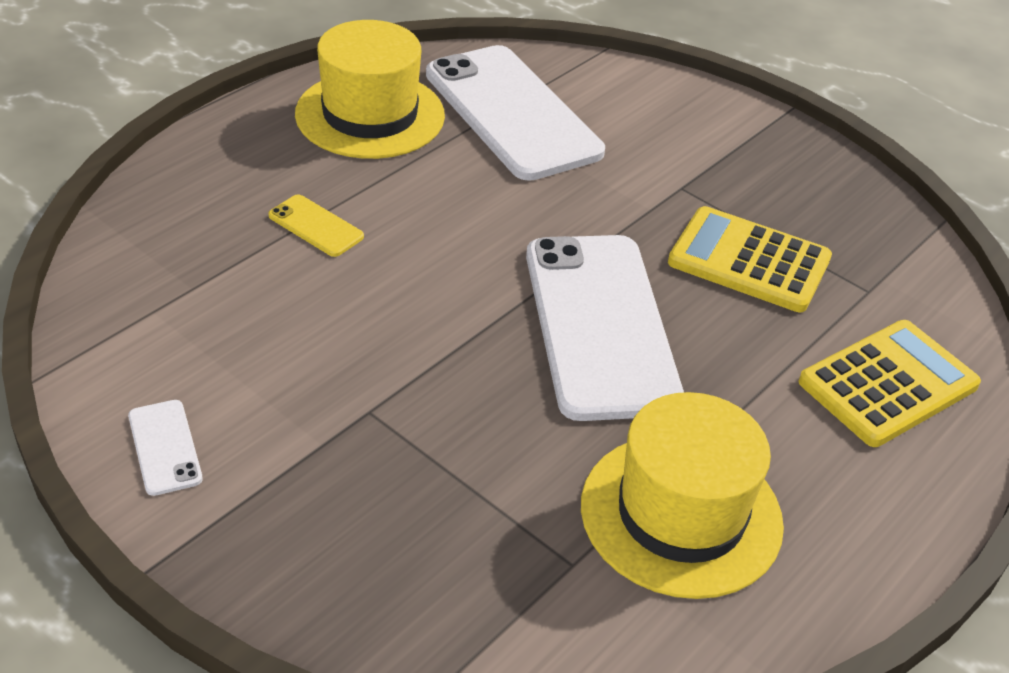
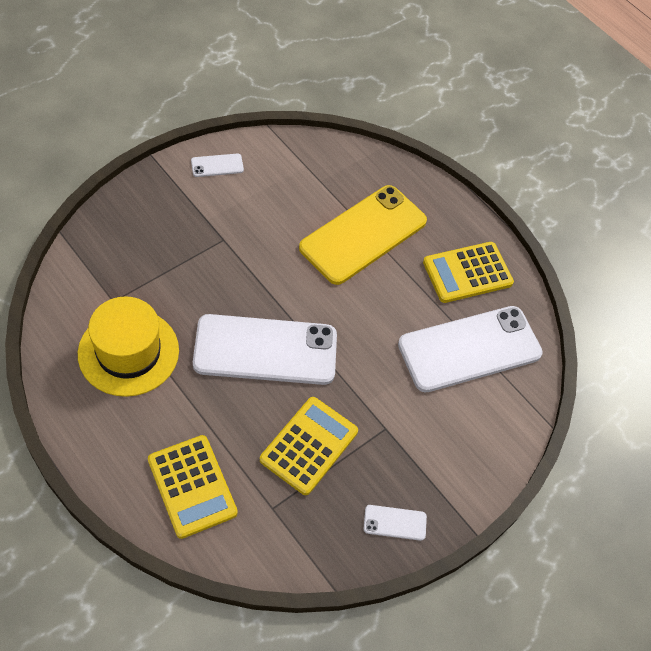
camera: 95 degrees right, 15 degrees up
yellow phone [268,195,364,257] -> yellow phone [299,185,427,285], size x2.47
yellow hat [295,20,445,159] -> yellow calculator [423,242,514,303]
none -> white phone [363,505,427,541]

